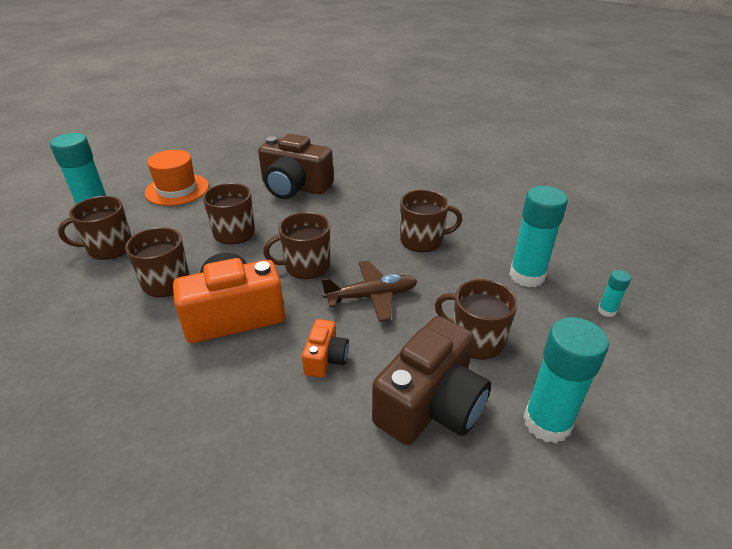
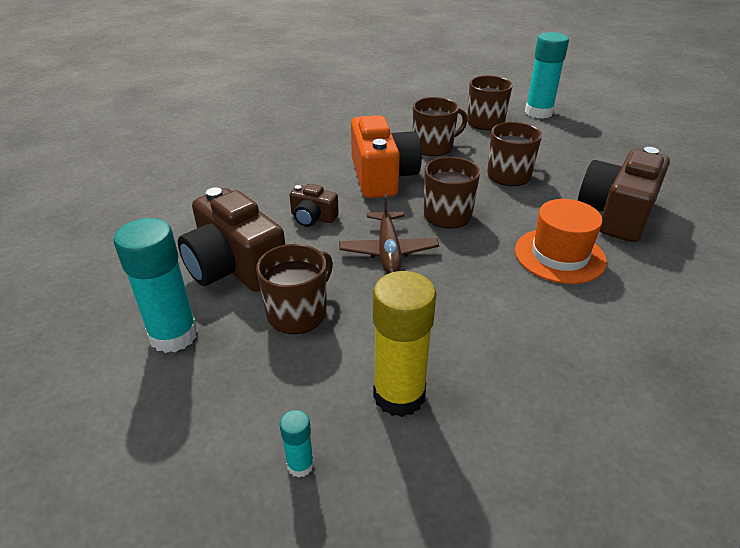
camera: 100 degrees right, 0 degrees up
orange hat [145,150,209,206] -> orange hat moved to [515,199,607,284]
orange camera [302,319,349,378] -> brown camera [290,184,339,227]
brown mug [400,190,462,252] -> none
turquoise glue stick [509,186,568,287] -> yellow glue stick [373,271,436,417]

